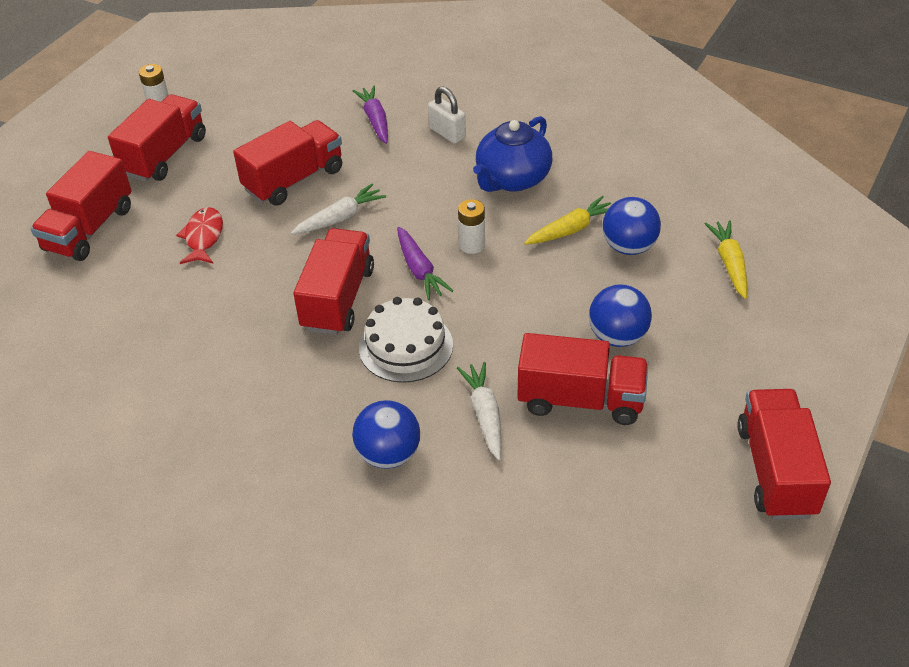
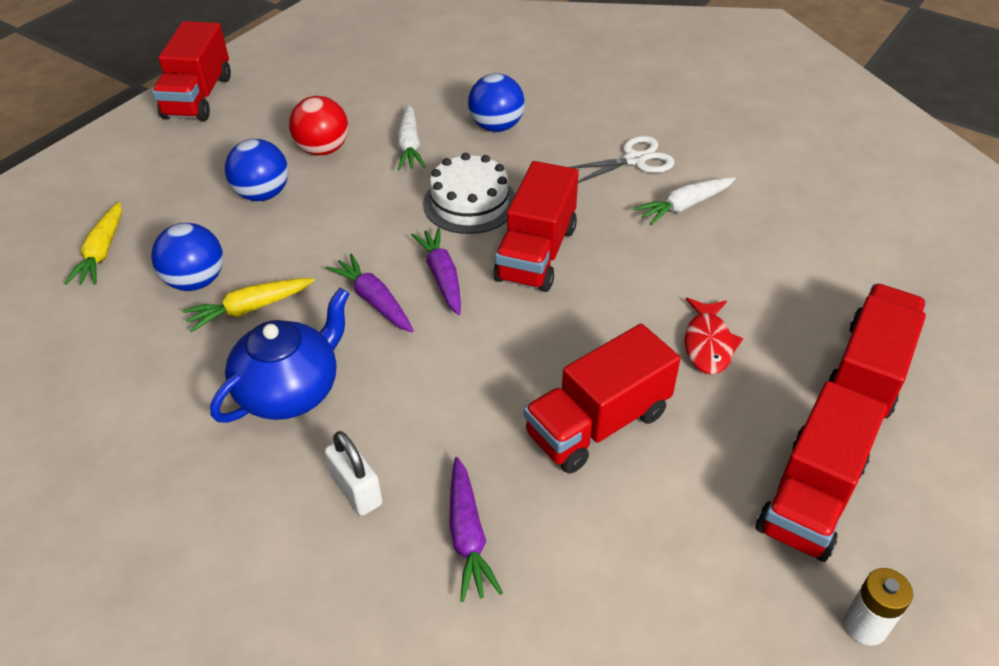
camera: 175 degrees left, 0 degrees up
white carrot [291,184,386,235] -> white carrot moved to [633,177,736,225]
white battery [458,199,485,254] -> purple carrot [326,254,414,332]
red truck [518,333,648,425] -> red ball [289,96,348,155]
none -> white scissors [570,136,675,183]

